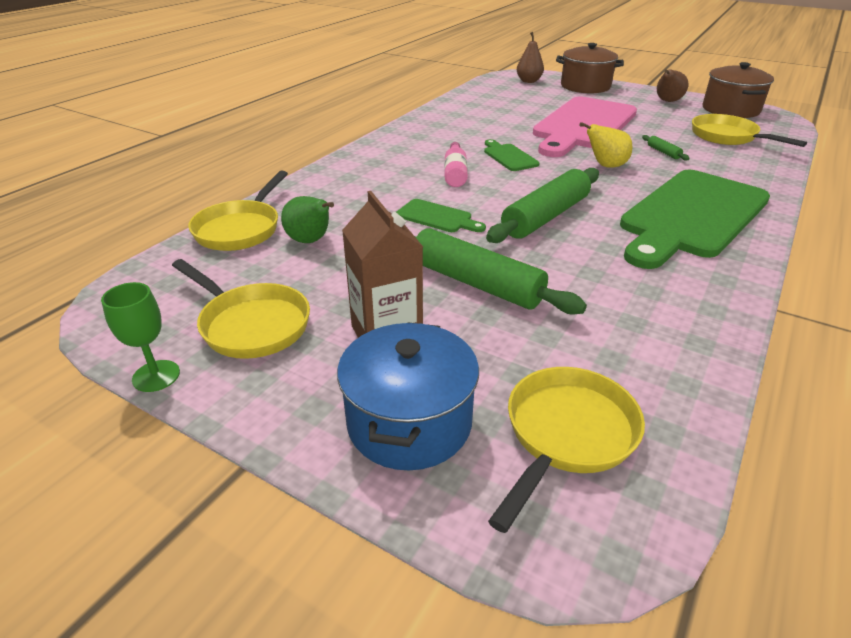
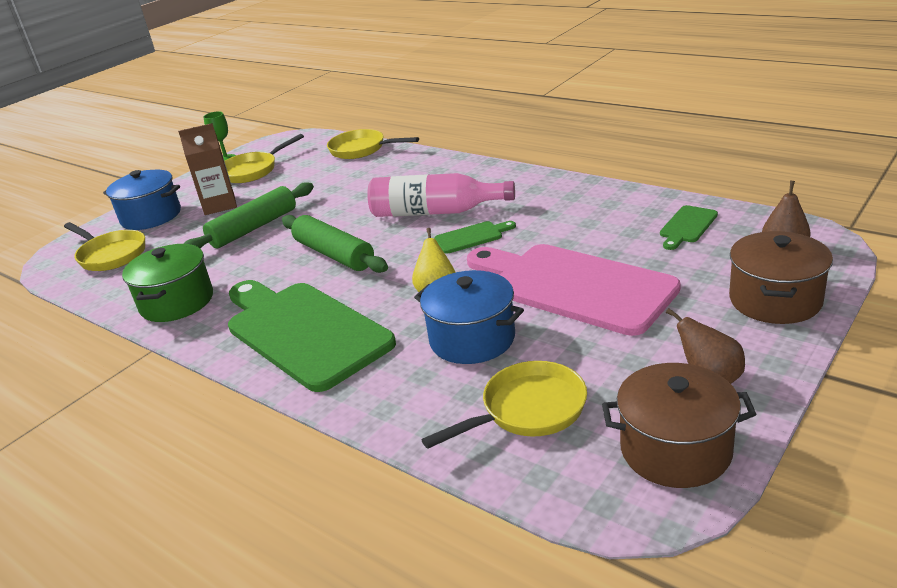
camera: 100 degrees right, 5 degrees down
green pear [281,196,334,243] -> none
green cutting board [396,199,486,232] -> green cutting board moved to [660,205,718,250]
pink bottle [444,142,468,187] -> pink bottle [367,173,515,217], size x1.86
green rolling pin [642,135,690,160] -> blue pot [414,270,524,364]
none -> green pot [122,244,213,322]

